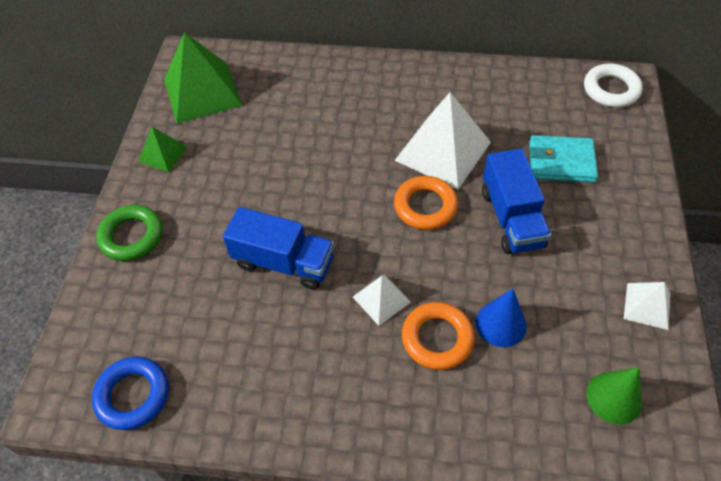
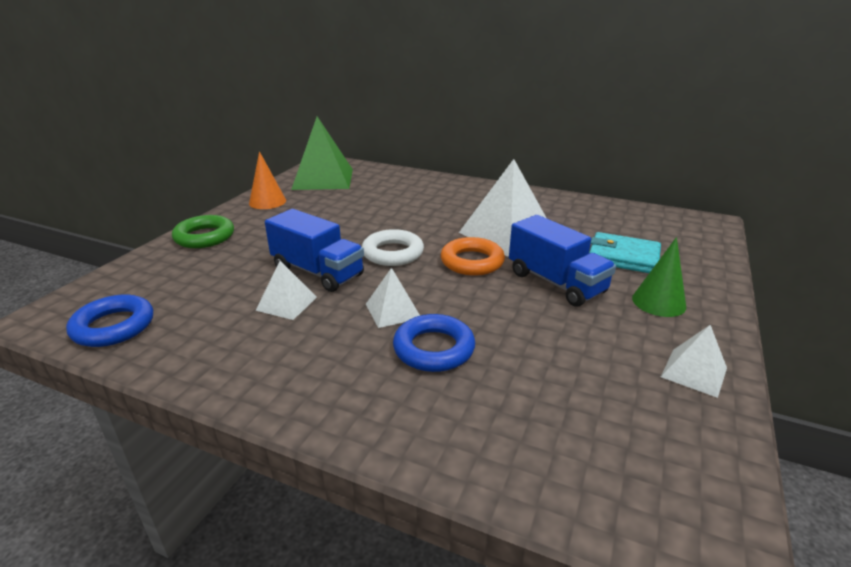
camera: 15 degrees right, 25 degrees down
green pyramid [138,127,188,172] -> orange cone [249,151,286,209]
orange ring [402,302,475,370] -> blue ring [393,314,475,372]
blue cone [476,289,527,347] -> none
blue truck [482,149,551,254] -> blue truck turned 45 degrees counterclockwise [509,215,616,307]
white ring [584,63,643,107] -> white ring moved to [362,229,424,266]
green cone [586,367,642,425] -> green cone moved to [632,237,686,317]
none -> white pyramid [255,261,317,320]

